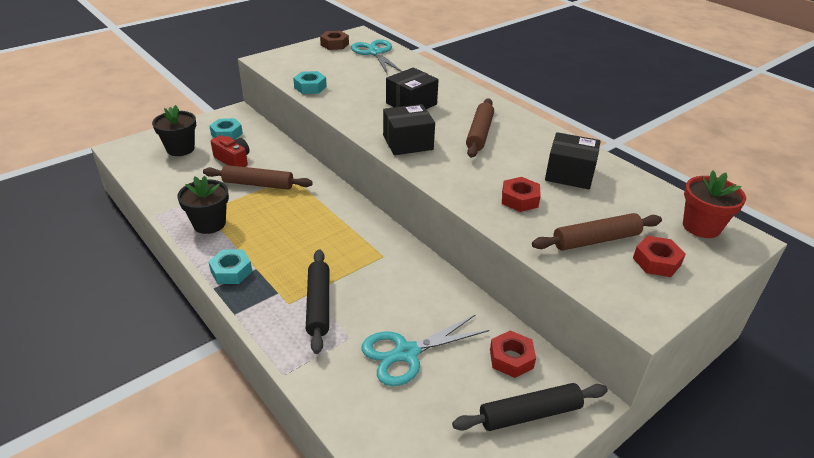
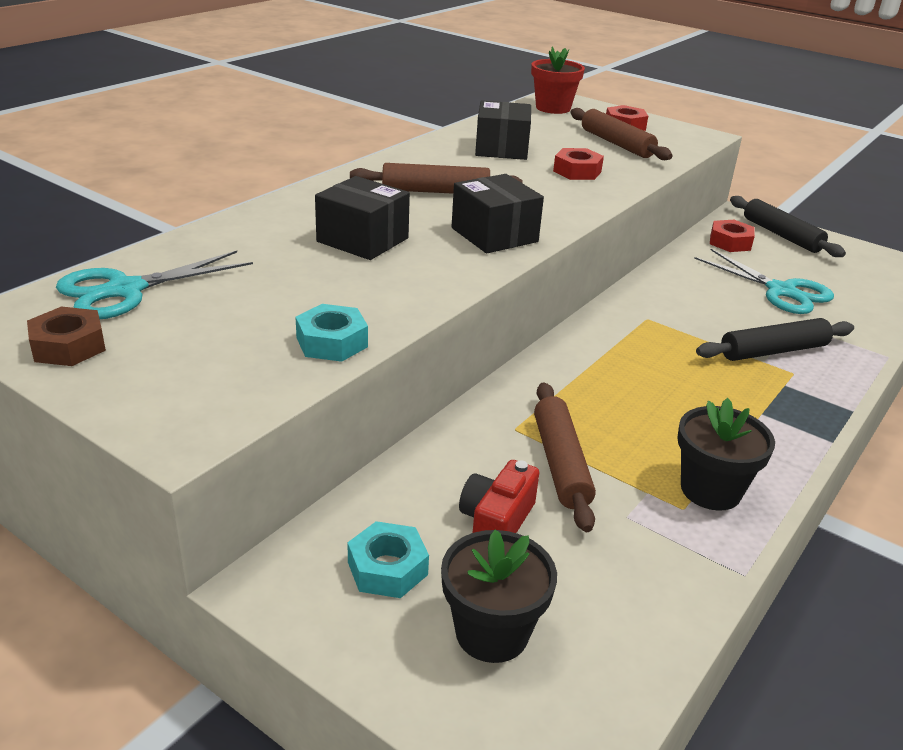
camera: 105 degrees left, 5 degrees down
turquoise nut [208,249,252,284] -> none

